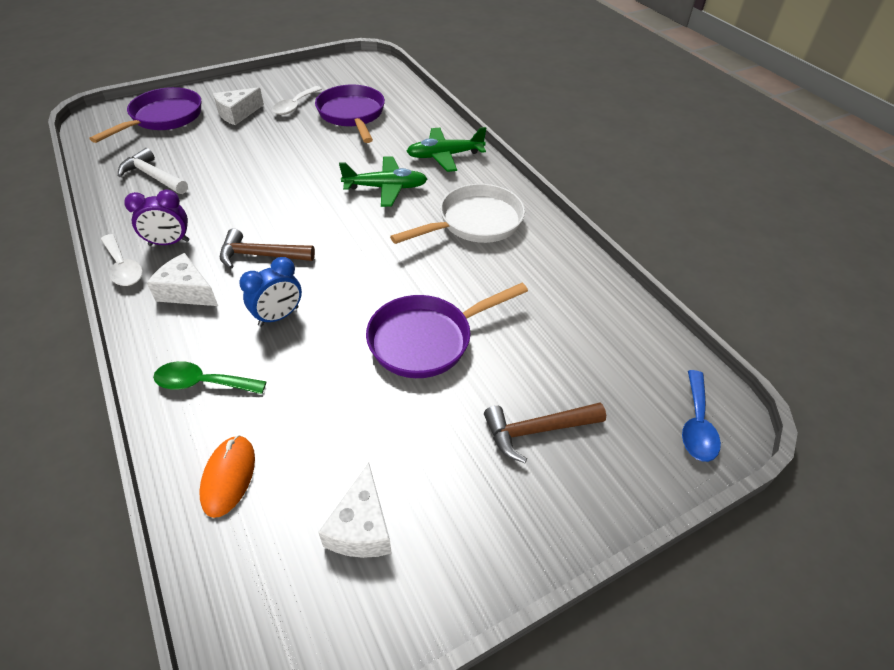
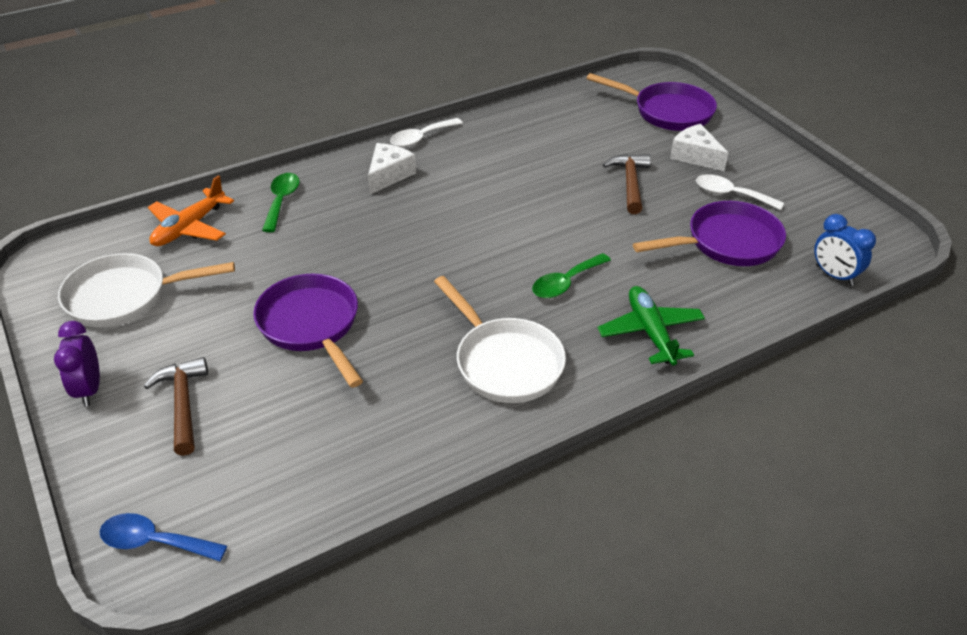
camera: 90 degrees right, 5 degrees down
white hammer [118,148,188,194] -> none
purple clock [124,190,189,246] -> purple clock moved to [54,321,100,406]
orange mouse [199,435,255,518] -> orange plane [148,175,234,246]
brown hammer [220,229,315,269] -> brown hammer moved to [603,154,651,214]
blue clock [239,257,302,326] -> blue clock moved to [814,214,876,286]
white cheese [318,462,392,558] -> white pan [58,253,235,327]
green plane [339,157,427,207] -> green spoon [532,253,611,298]

